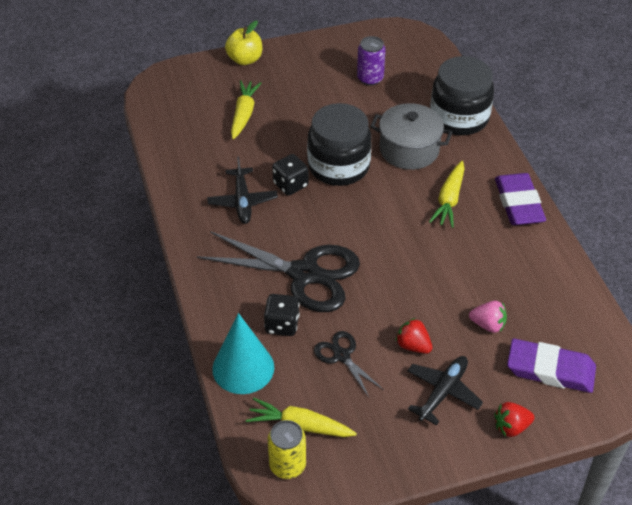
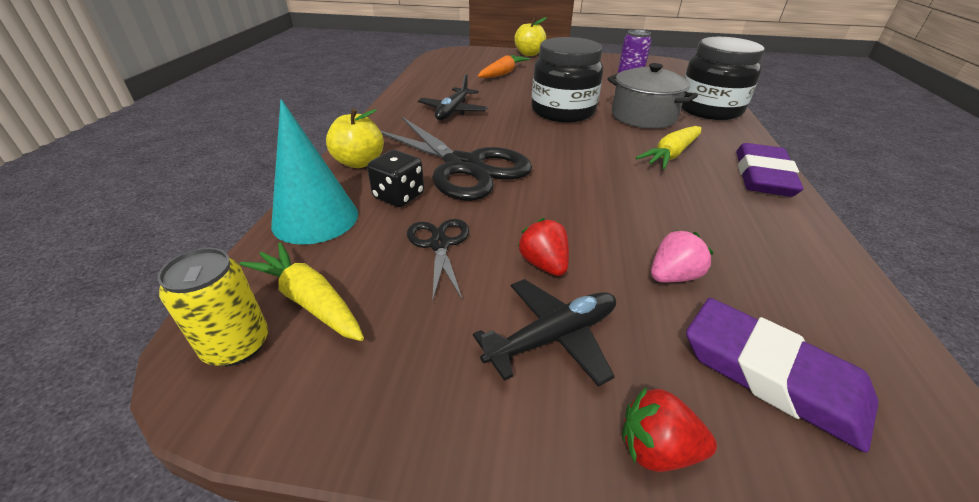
camera: 25 degrees right, 10 degrees down
yellow carrot [231,80,262,139] -> orange carrot [478,55,530,78]
black dice [272,154,308,196] -> none
pink strawberry [469,301,507,333] -> pink strawberry turned 75 degrees counterclockwise [651,230,713,282]
none -> yellow apple [326,108,384,168]

